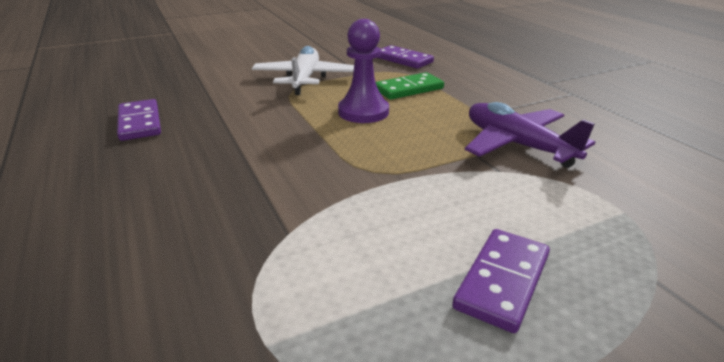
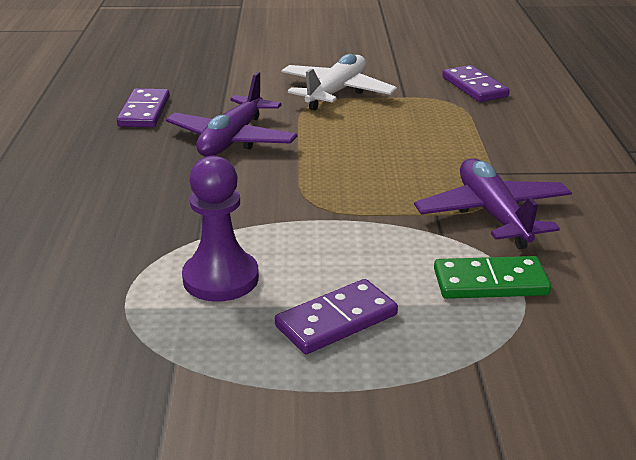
camera: 25 degrees right, 0 degrees up
purple pawn [338,19,389,123] -> purple pawn moved to [182,156,259,302]
green domino [376,72,444,100] -> green domino moved to [434,256,551,299]
none -> purple plane [166,72,297,157]

